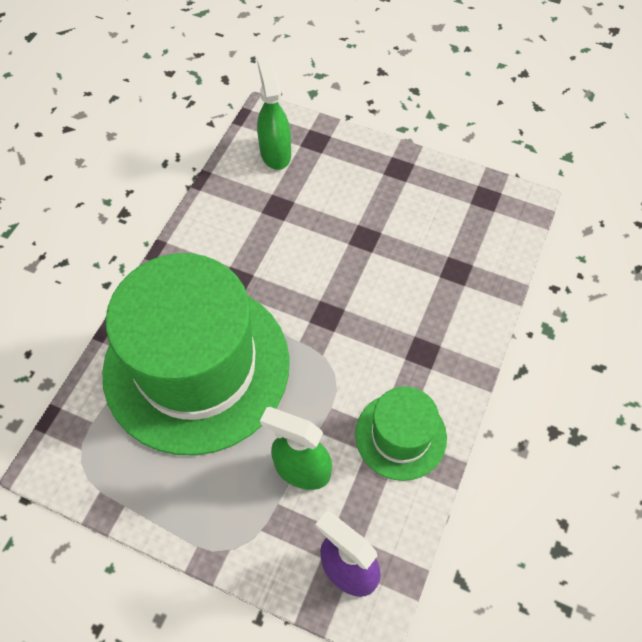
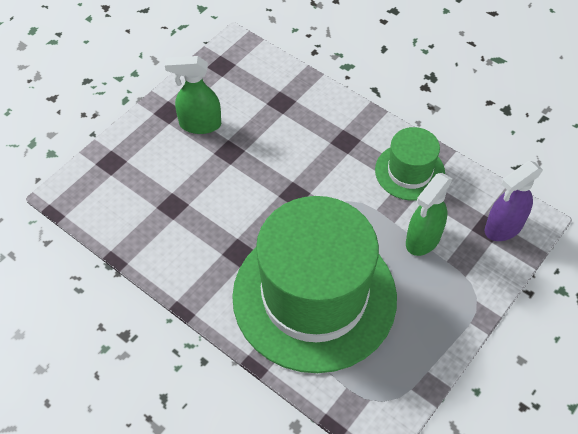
camera: 75 degrees left, 5 degrees down
green spray bottle [257,57,291,170] -> green spray bottle moved to [165,56,221,134]

